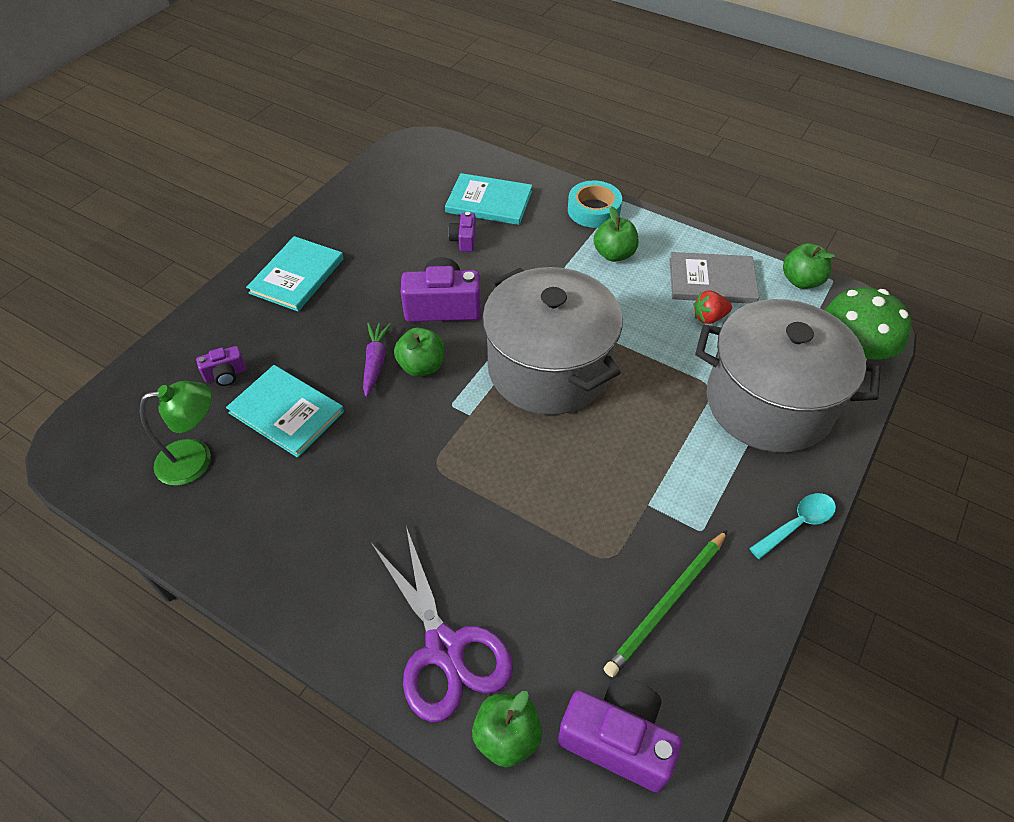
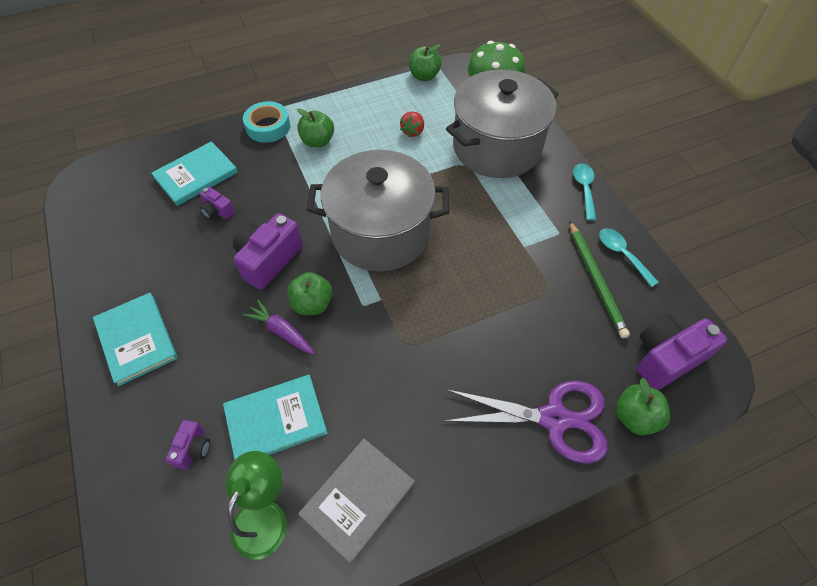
camera: 55 degrees left, 5 degrees up
grey book [669,252,759,304] -> grey book moved to [298,438,415,564]
none -> turquoise spoon [599,228,659,287]

